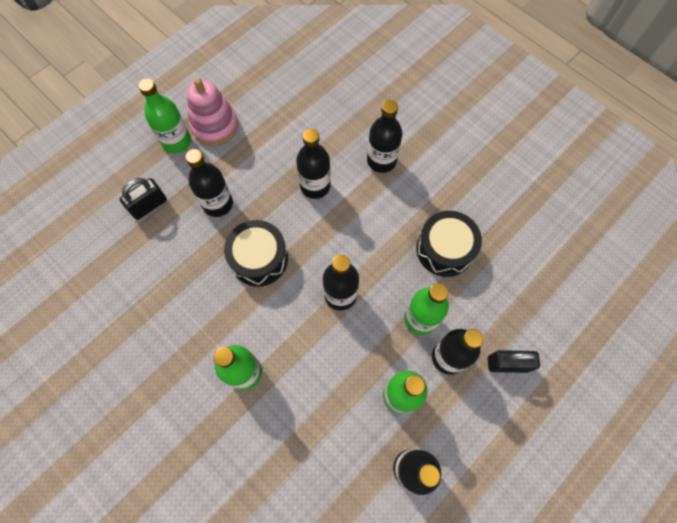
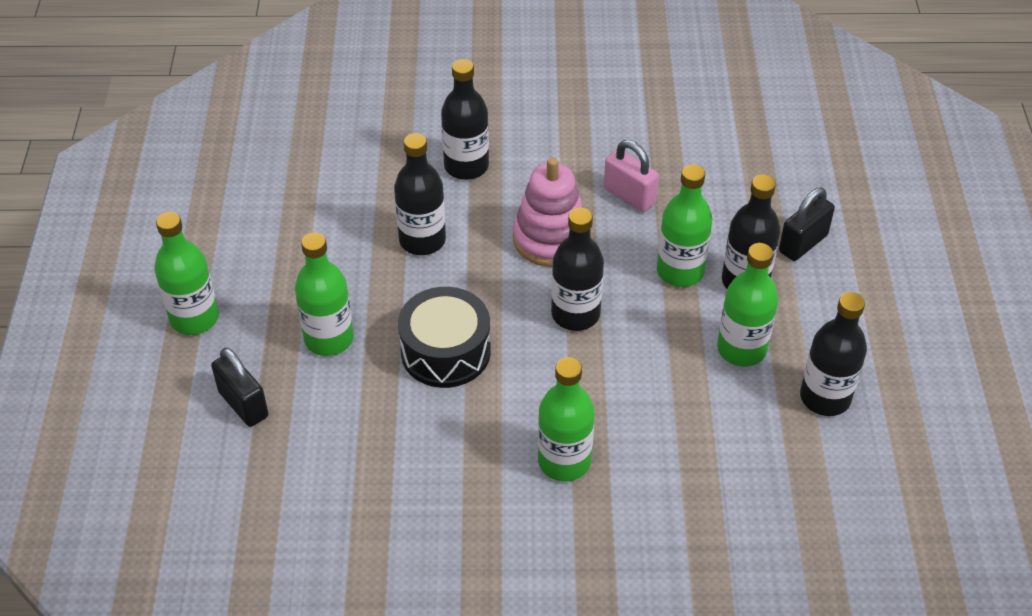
camera: 45 degrees left, 20 degrees down
black padlock [120,178,167,220] -> black padlock turned 45 degrees counterclockwise [211,348,268,427]
black bottle [185,149,233,217] -> green bottle [295,232,354,356]
pink stacking toy [187,78,238,146] -> pink stacking toy moved to [513,157,583,267]
black drum [417,211,482,277] -> pink padlock [604,140,659,212]

